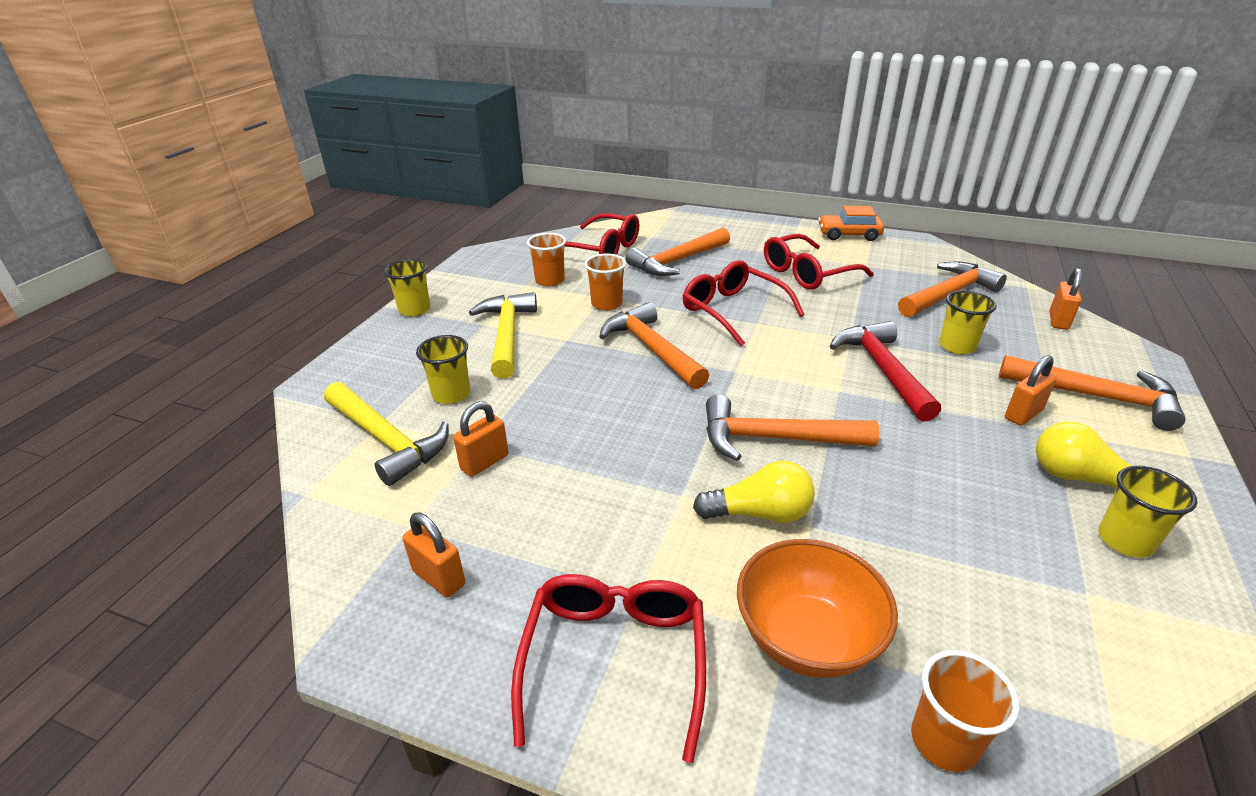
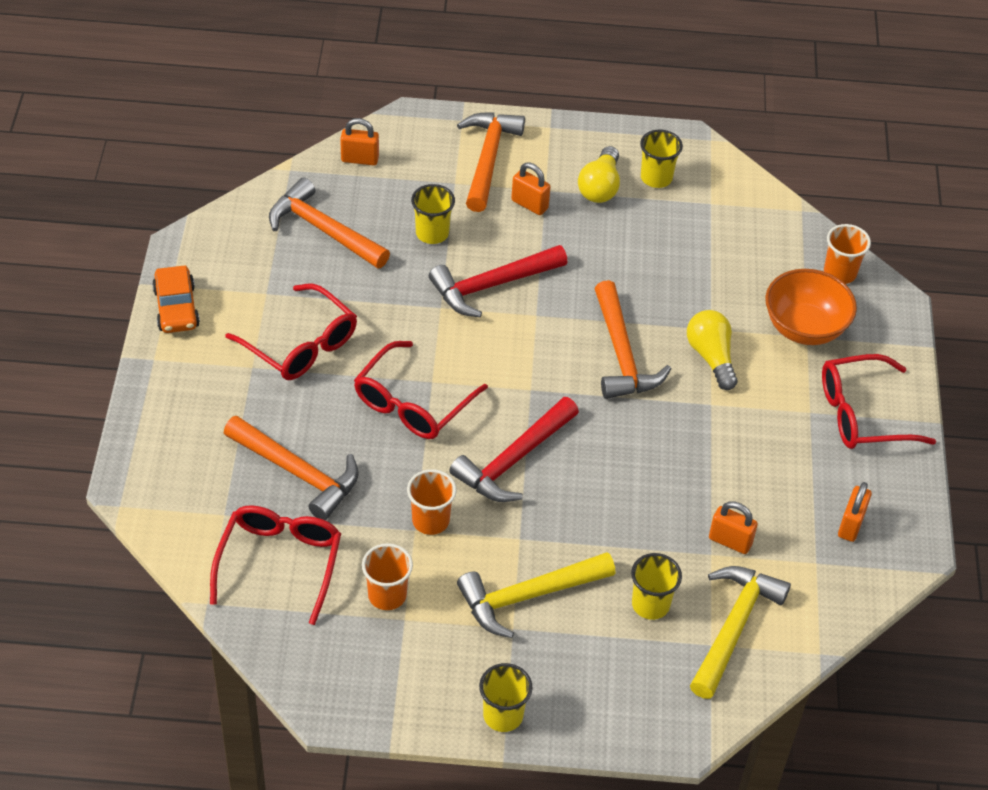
camera: 110 degrees left, 15 degrees up
orange hammer [599,302,709,389] -> red hammer [449,397,579,502]

